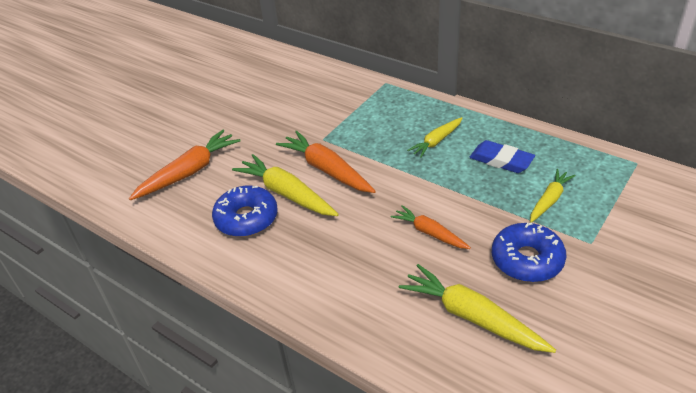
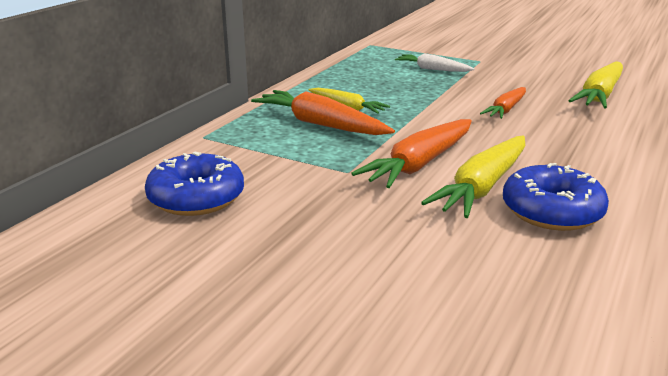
camera: 100 degrees left, 15 degrees down
orange carrot [129,130,241,200] -> orange carrot moved to [251,90,395,135]
blue eraser [469,140,535,173] -> none
blue donut [492,223,566,282] -> blue donut moved to [145,152,244,216]
yellow carrot [530,169,575,223] -> white carrot [395,53,475,72]

